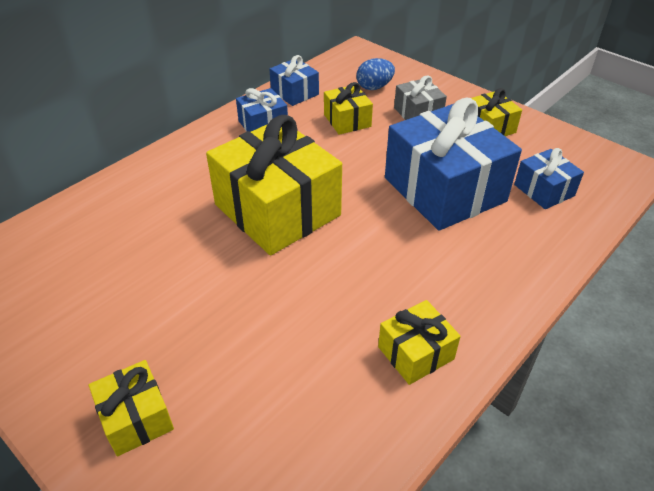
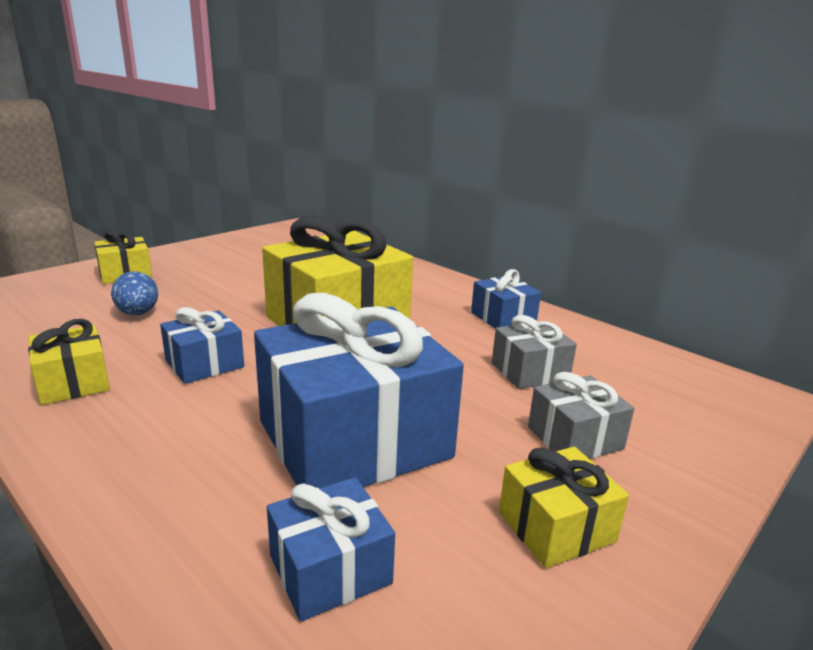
camera: 90 degrees right, 20 degrees down
blue gift [269,55,319,106] -> blue gift moved to [160,307,244,384]
yellow gift [324,82,373,135] -> grey gift [492,315,577,389]
blue egg [356,58,395,90] -> blue egg moved to [111,271,158,315]

